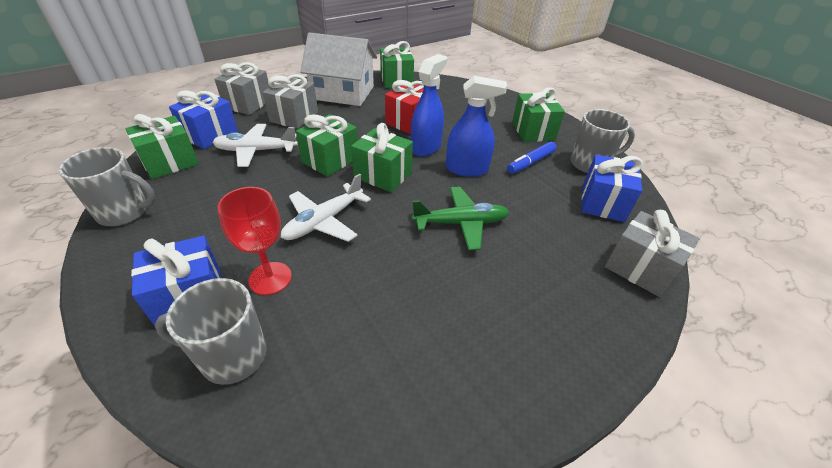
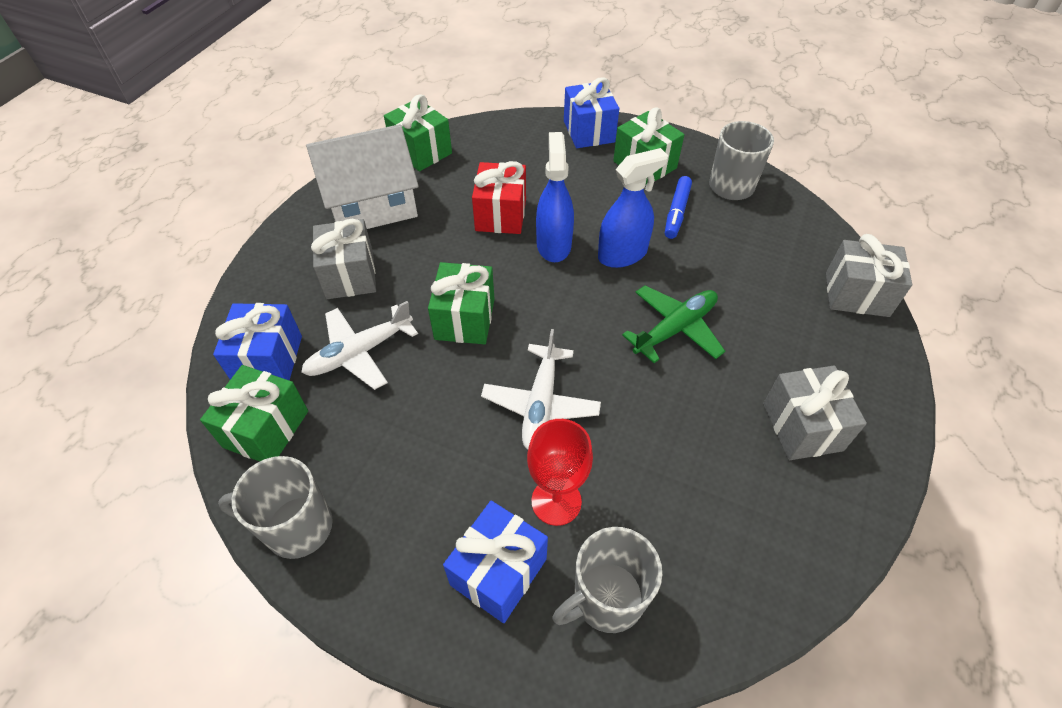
camera: 30 degrees left, 10 degrees up
grey mug [59,147,155,226] -> grey mug turned 150 degrees counterclockwise [218,456,333,559]
grey gift [214,62,270,115] -> grey gift moved to [763,366,867,460]
green gift [351,123,413,192] -> none
blue gift [582,154,643,222] -> blue gift moved to [564,77,619,148]

